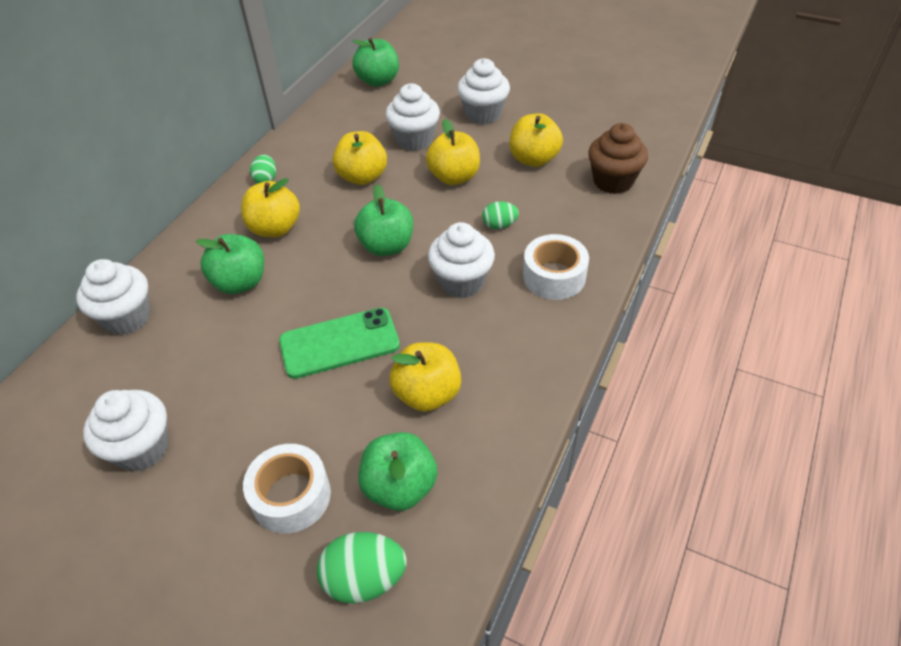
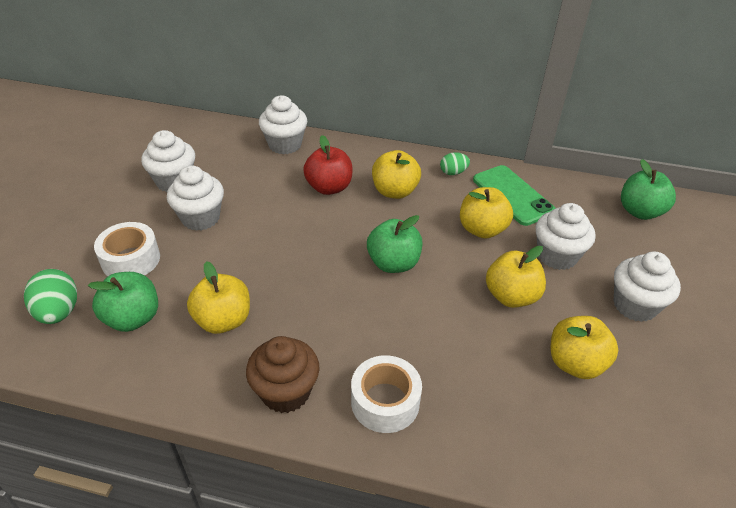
camera: 75 degrees right, 5 degrees down
green apple [196,234,264,294] -> red apple [303,135,352,195]
green phone [279,308,400,379] -> green phone moved to [473,165,555,226]
white cupcake [428,222,495,298] -> white cupcake moved to [167,165,224,231]
green egg [482,201,519,229] -> none
brown cupcake [588,123,648,194] -> brown cupcake moved to [246,336,320,413]

